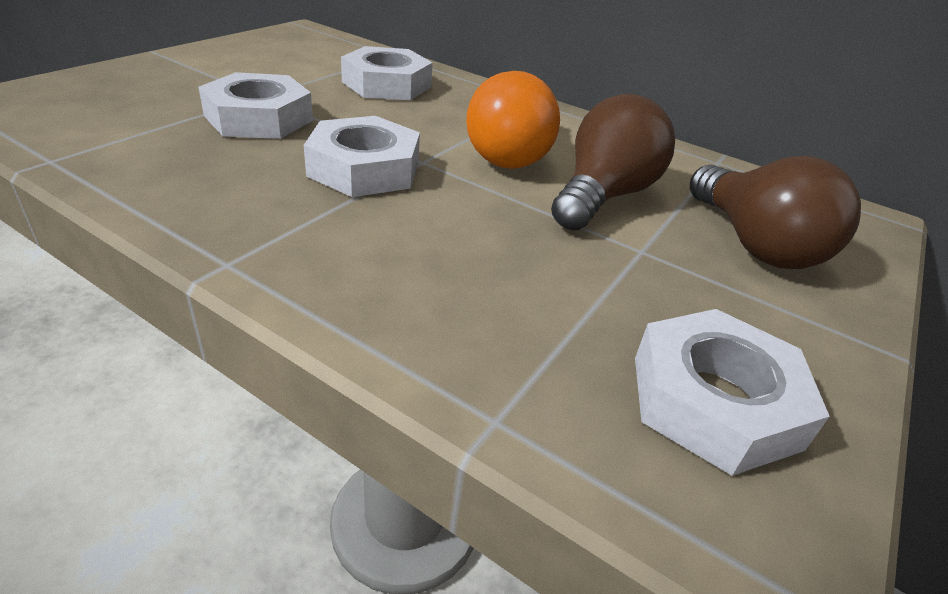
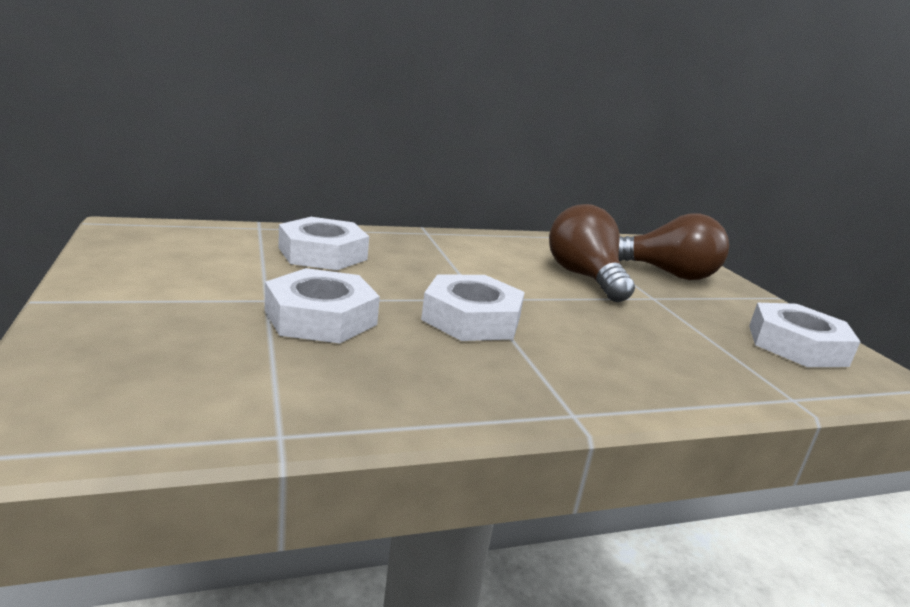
camera: 50 degrees left, 15 degrees down
orange light bulb [466,71,560,169] -> none

